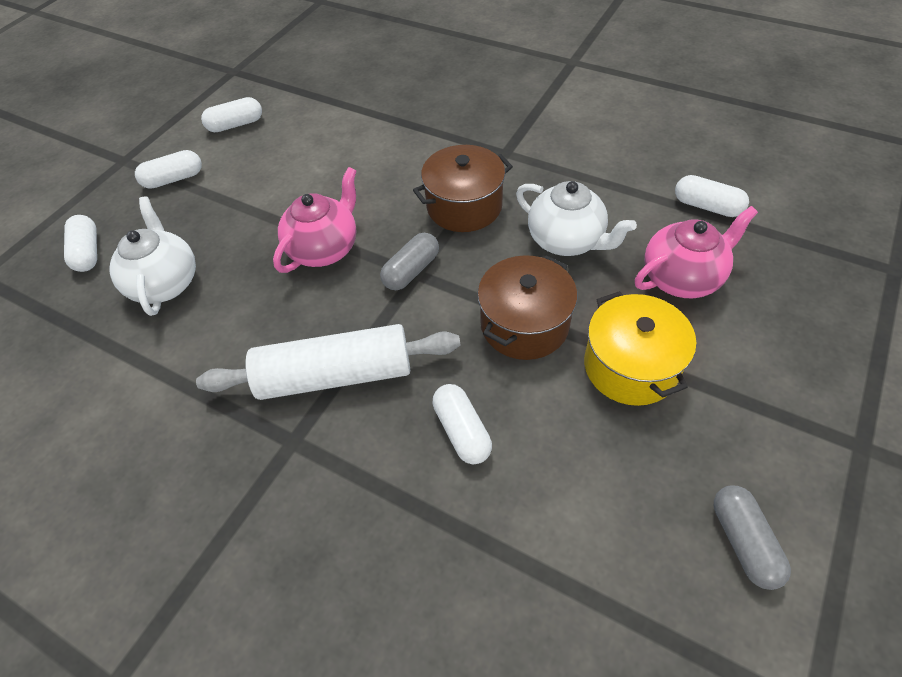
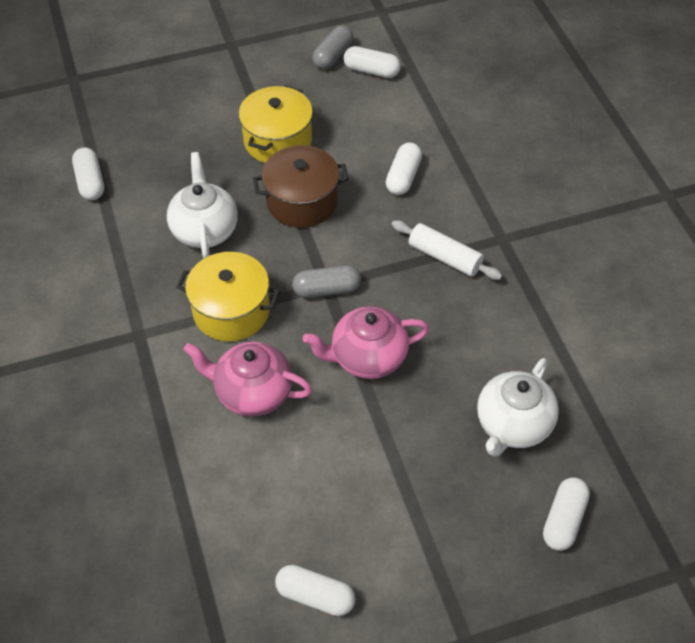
camera: 140 degrees left, 0 degrees up
white capsule [135,150,202,189] -> white capsule moved to [343,46,401,78]
white rolling pin [196,324,460,400] -> white rolling pin [392,220,502,280], size x0.60
brown pot [413,145,513,232] -> yellow pot [177,252,280,342]
pink teapot [635,206,758,298] -> pink teapot moved to [183,342,312,417]

